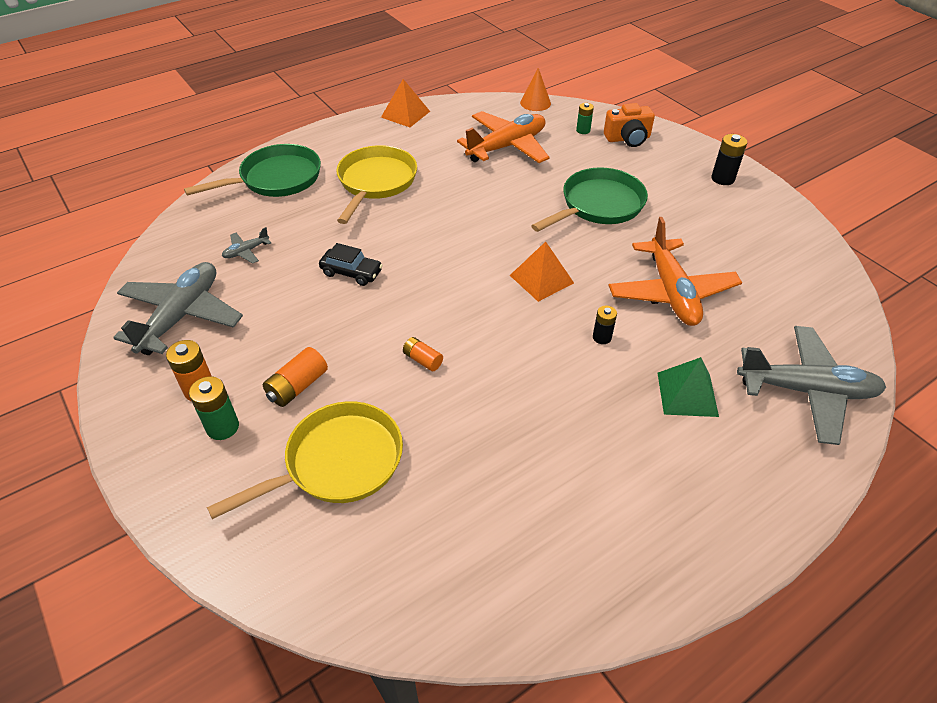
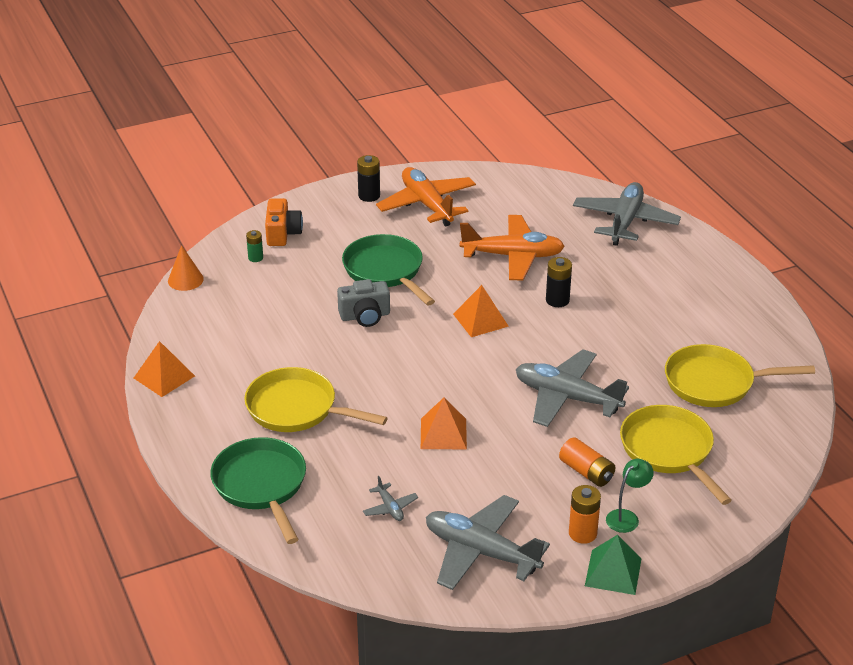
camera: 80 degrees left, 10 degrees down
green battery [189,376,239,440] -> green lamp [606,459,654,533]
black car [319,243,383,286] -> orange pyramid [421,398,467,449]
orange battery [403,337,443,371] -> grey plane [516,349,629,427]
orange plane [457,111,550,163] -> orange plane moved to [376,167,476,226]
black battery [593,306,617,344] -> black battery [546,257,572,307], size x1.52
green pyramid [658,357,719,417] -> green pyramid moved to [585,535,642,595]
none -> grey camera [337,279,390,327]
none -> yellow pan [665,344,815,407]

